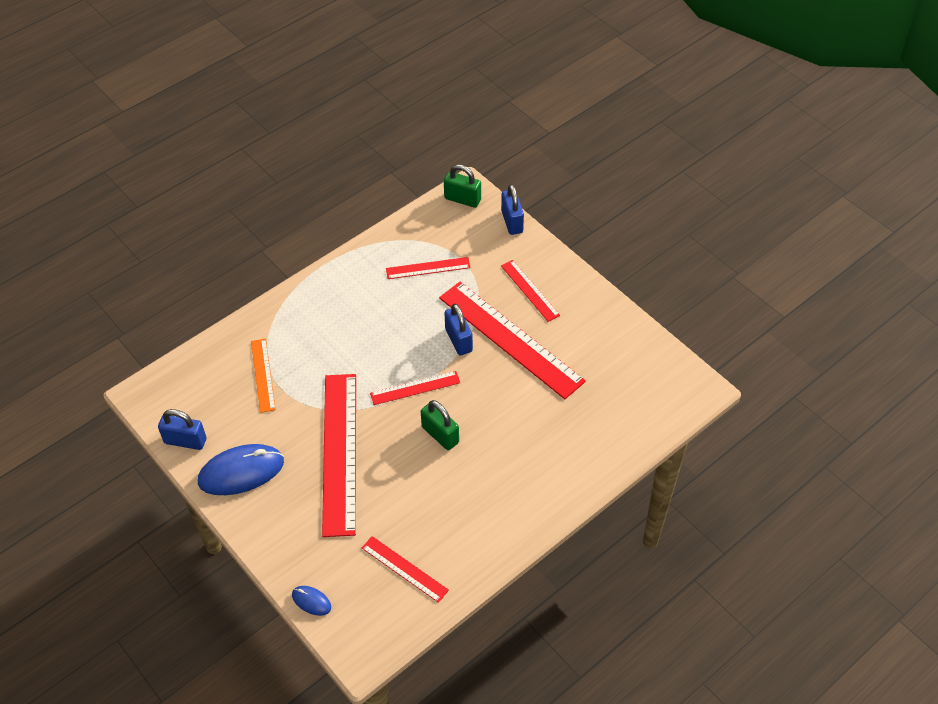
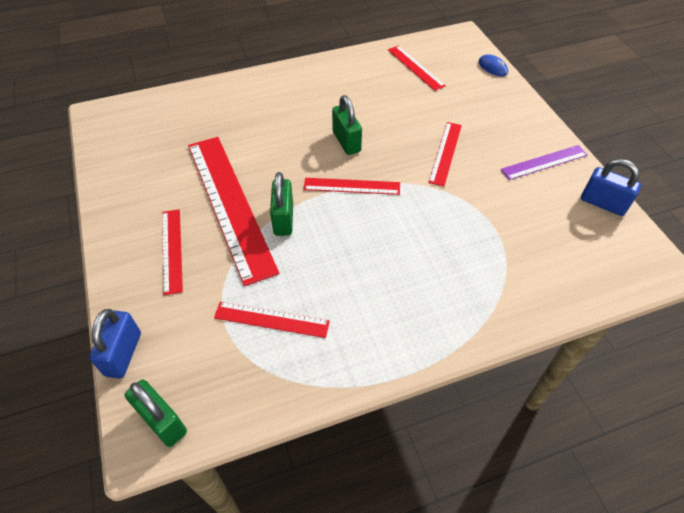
camera: 160 degrees left, 0 degrees up
blue mouse [198,444,284,495] -> purple ruler [501,145,588,180]
orange ruler [251,339,276,413] -> none
red ruler [322,374,356,537] -> red ruler [428,122,462,186], size x0.50
blue padlock [445,304,473,355] -> green padlock [270,172,293,236]

